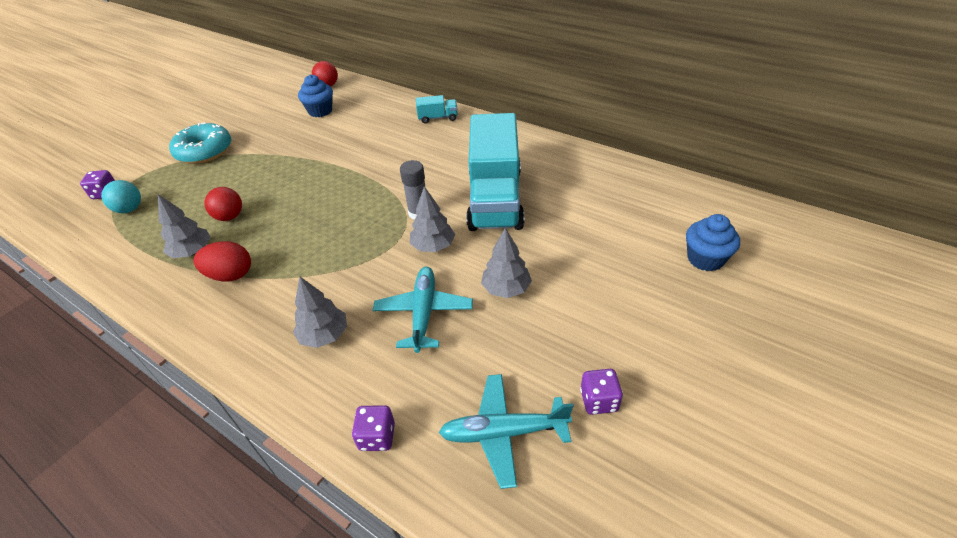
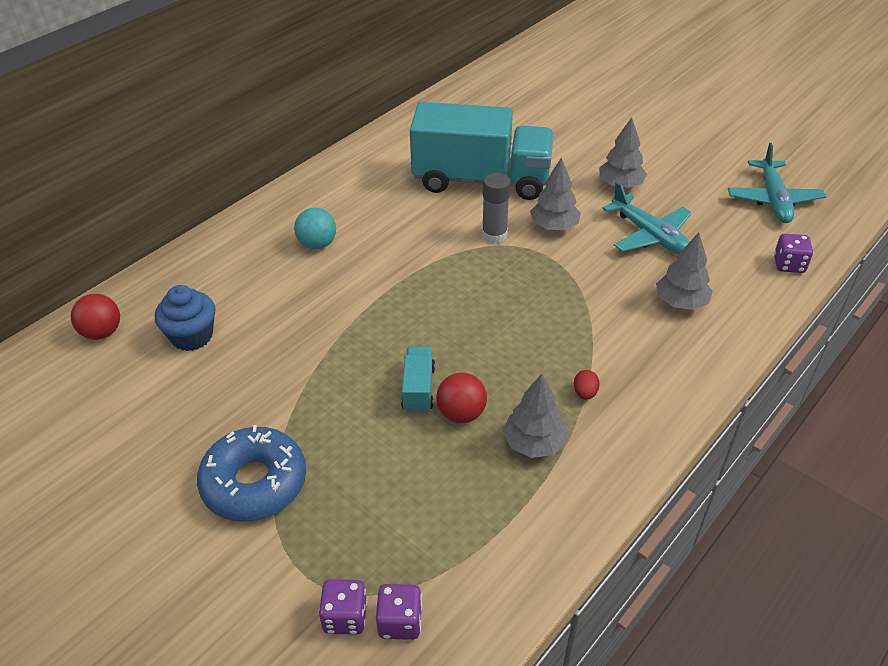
camera: 85 degrees left, 0 degrees up
turquoise ball [101,180,141,213] -> turquoise ball moved to [294,208,336,249]
turquoise donut [169,122,231,164] -> blue donut [197,425,306,522]
red egg [193,241,251,282] -> red egg [574,370,600,400], size x0.50
turquoise plane [373,267,473,353] -> turquoise plane turned 135 degrees counterclockwise [602,182,692,254]
turquoise truck [416,95,457,124] -> turquoise truck moved to [401,346,435,413]
purple dice [580,369,623,415] -> purple dice moved to [376,584,422,640]
blue cupcake [686,214,740,271] -> none

